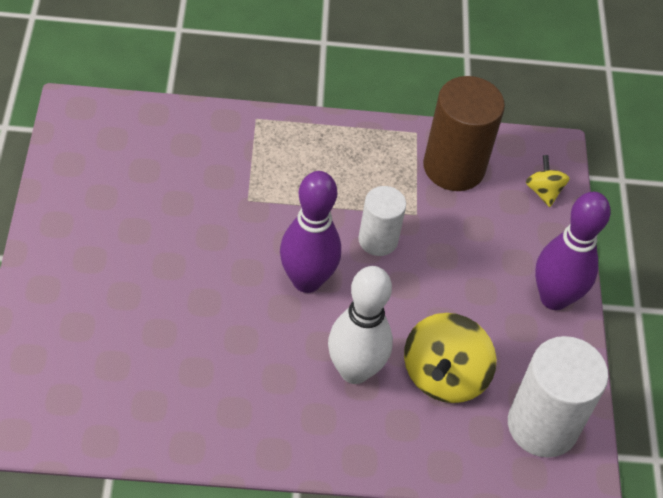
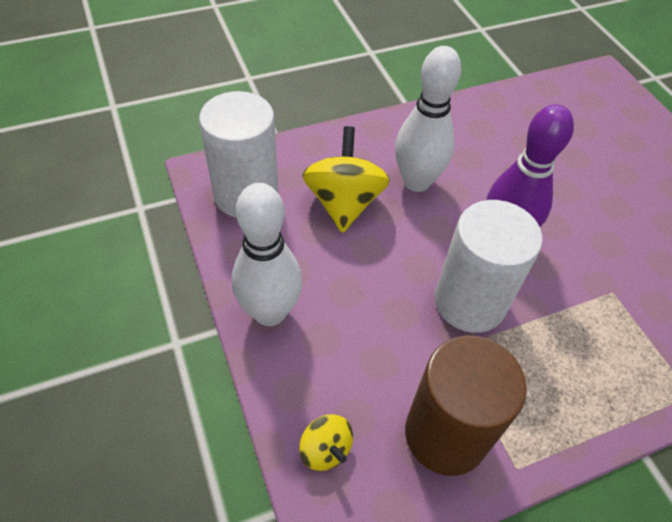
camera: 160 degrees right, 0 degrees up
white cylinder [358,186,406,256] -> white cylinder [435,200,542,333], size x1.65
purple bowling pin [535,192,611,310] -> white bowling pin [232,183,302,326]

